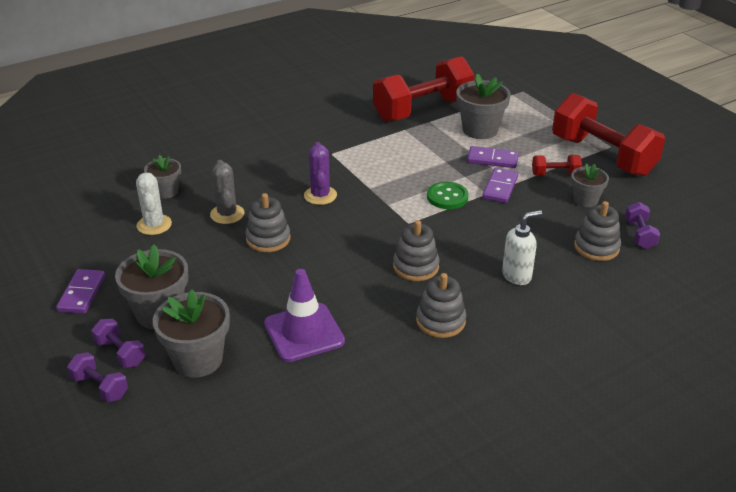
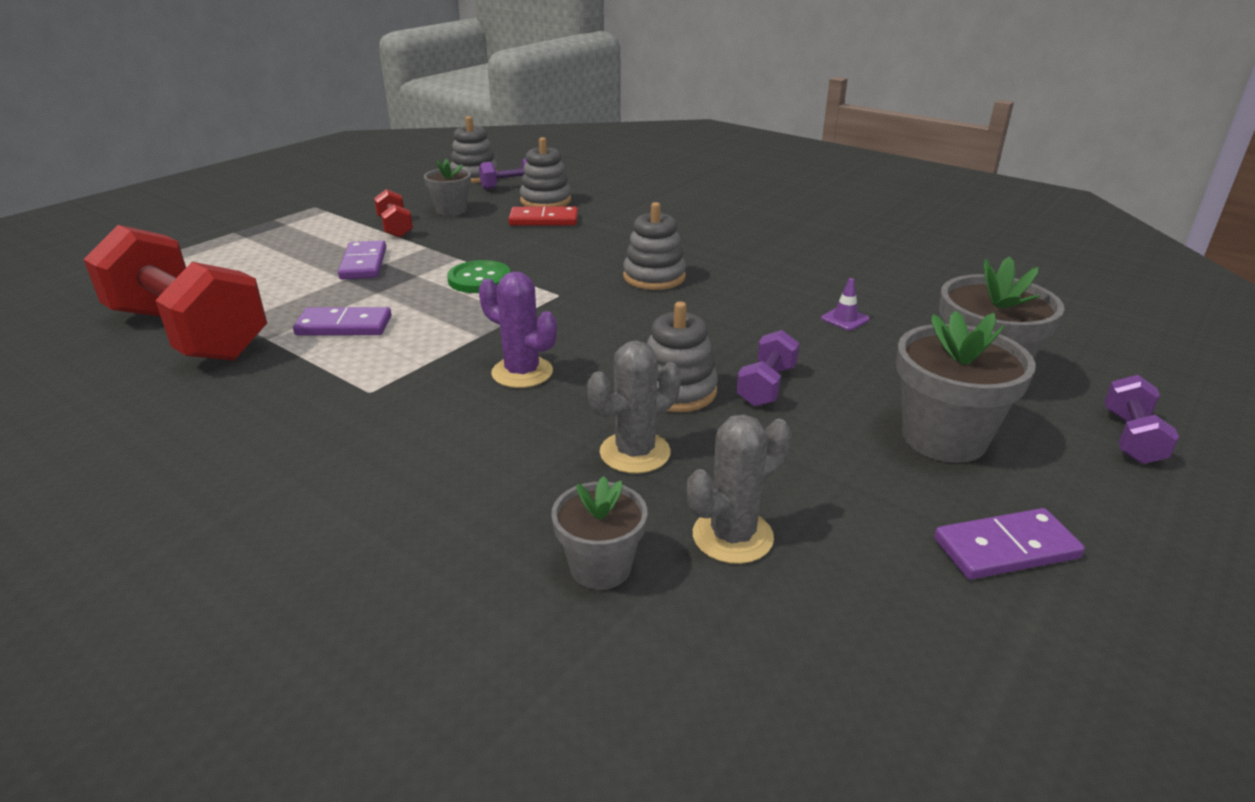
camera: 110 degrees left, 5 degrees down
purple dumbbell [91,319,145,368] -> purple dumbbell moved to [736,330,799,407]
white cactus [136,172,172,235] -> grey cactus [687,415,791,564]
purple traffic cone [264,269,345,362] -> purple traffic cone [821,278,870,331], size x0.40
purple cactus [304,142,337,205] -> purple cactus turned 60 degrees clockwise [479,271,557,388]
grey stacking toy [416,273,466,338] -> grey stacking toy moved to [450,116,498,183]
grey flower pot [456,73,511,139] -> none
purple domino [482,168,518,203] -> purple domino moved to [293,307,391,336]
white soap dispenser [502,210,542,285] -> none
red dumbbell [552,93,665,176] -> none
none -> red domino [508,206,578,226]

